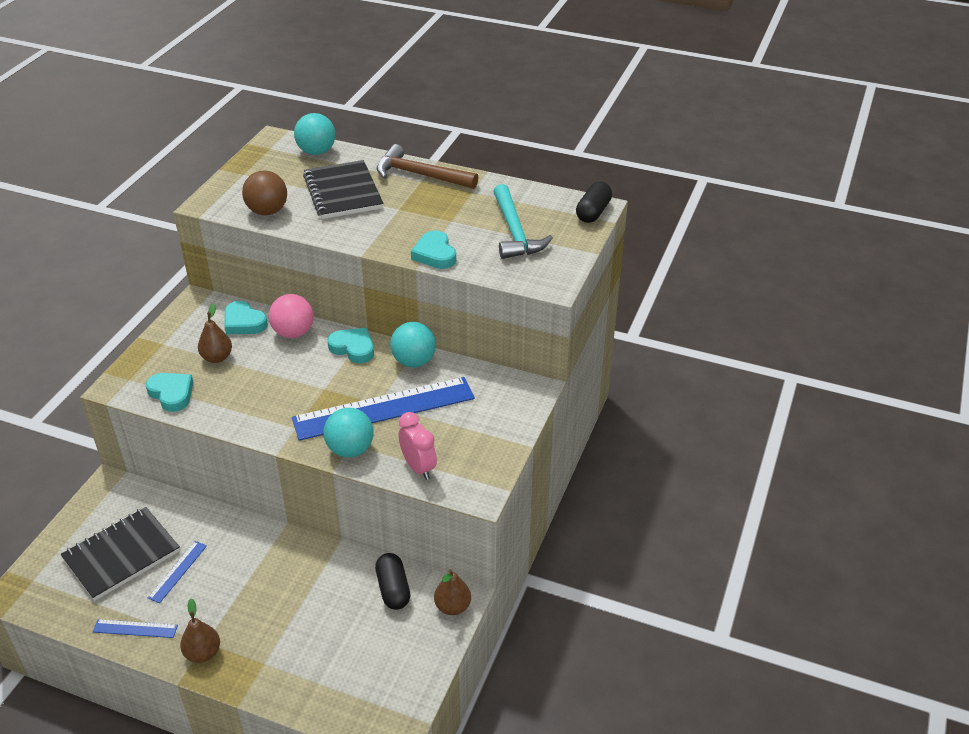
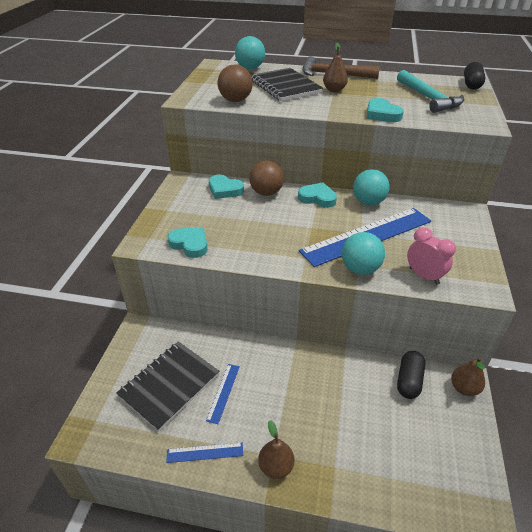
camera: 10 degrees left, 0 degrees up
brown pear [198,303,232,363] -> brown pear moved to [323,43,348,92]
pink ball [269,294,314,338] -> brown ball [249,160,284,196]
black capsule [375,553,410,610] -> black capsule turned 45 degrees clockwise [397,351,425,399]

